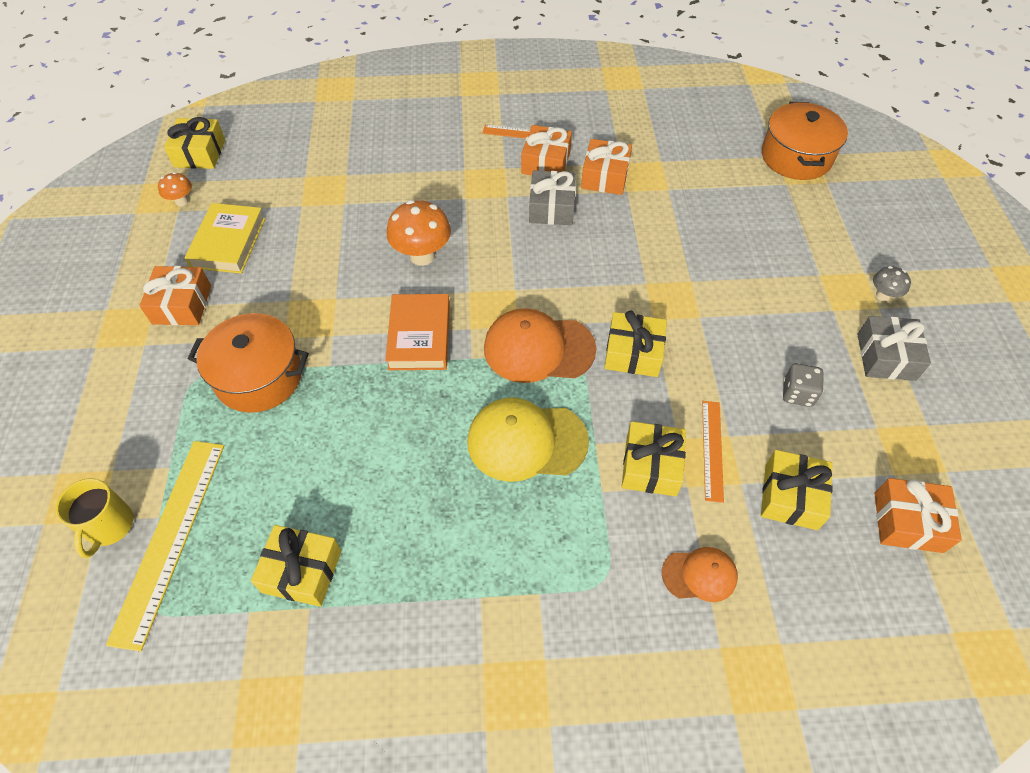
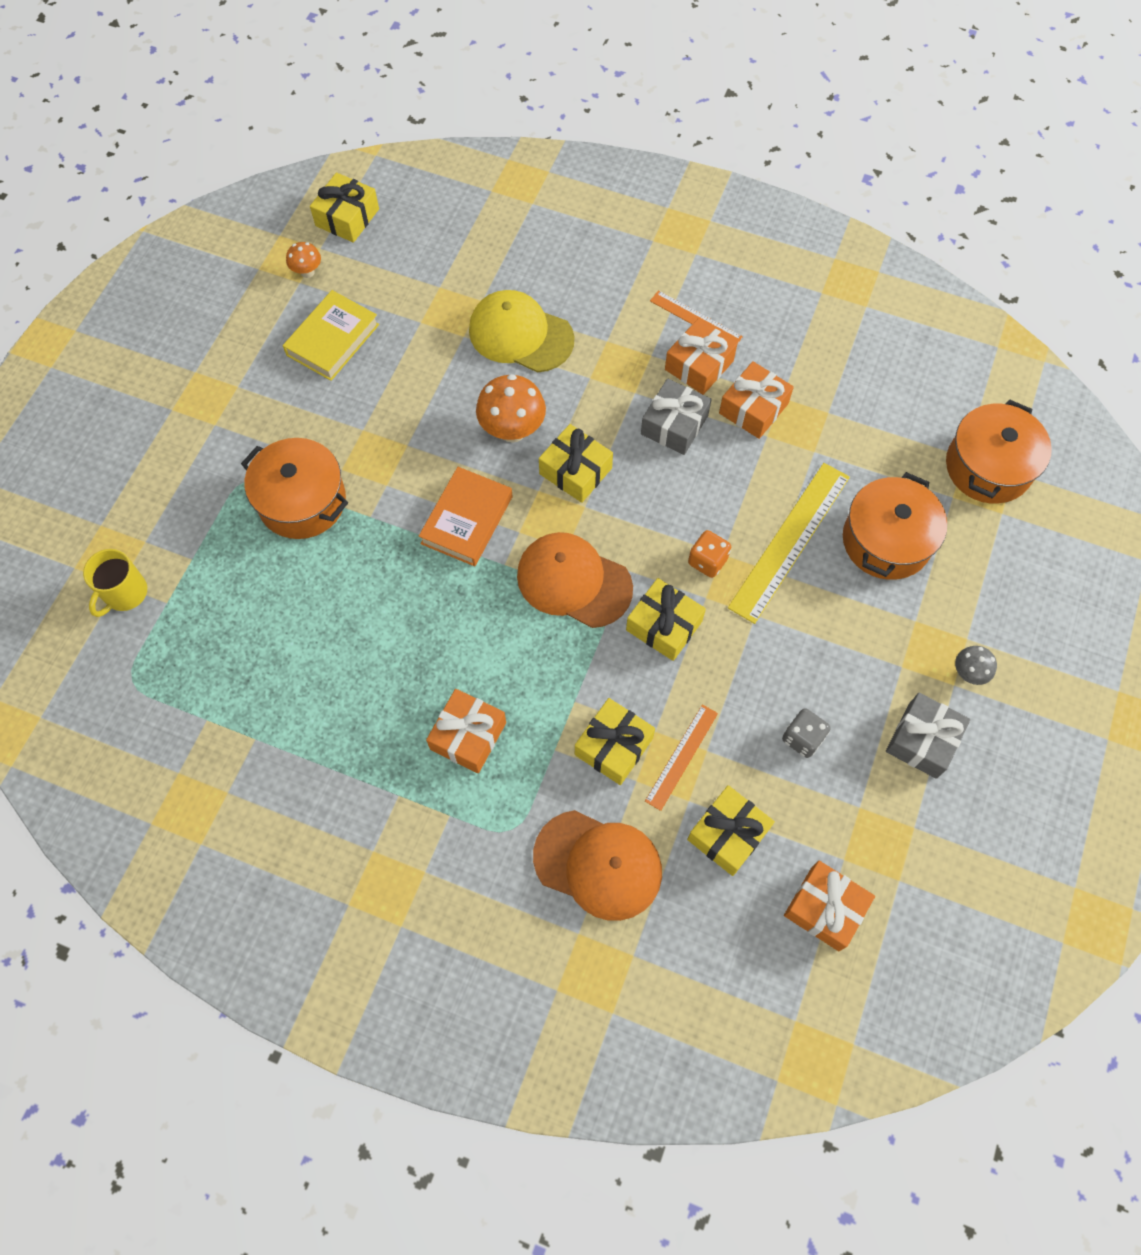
camera: 25 degrees right, 10 degrees up
yellow ruler [106,441,224,652] -> yellow ruler moved to [728,463,850,624]
orange gift [139,266,211,325] -> orange gift moved to [426,689,506,773]
yellow gift [251,525,341,607] -> yellow gift moved to [539,424,613,503]
yellow cap [467,398,589,482] -> yellow cap moved to [469,290,574,373]
orange cap [662,547,738,602] -> orange cap [533,810,662,921], size x1.79
none -> orange dice [688,530,731,578]
none -> orange pot [843,472,947,580]

